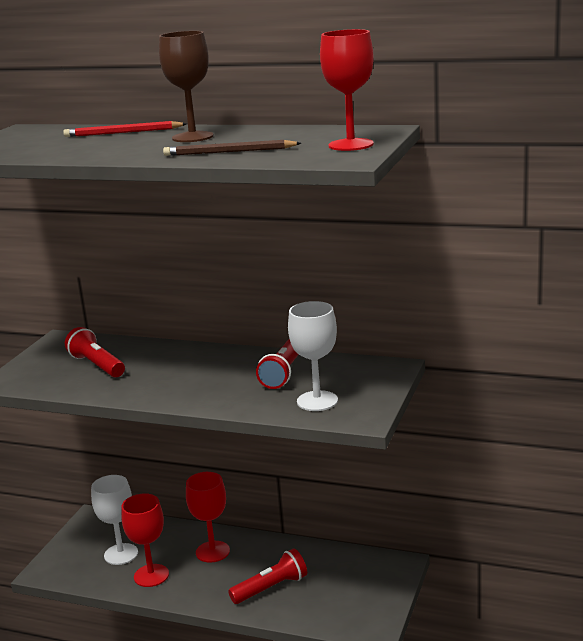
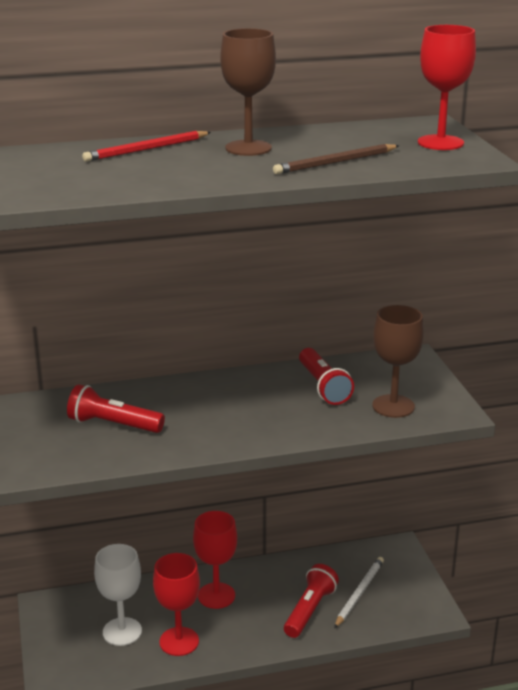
camera: 35 degrees left, 5 degrees up
white goblet [288,301,338,411] -> brown goblet [372,305,424,418]
none -> white pencil [334,557,384,628]

